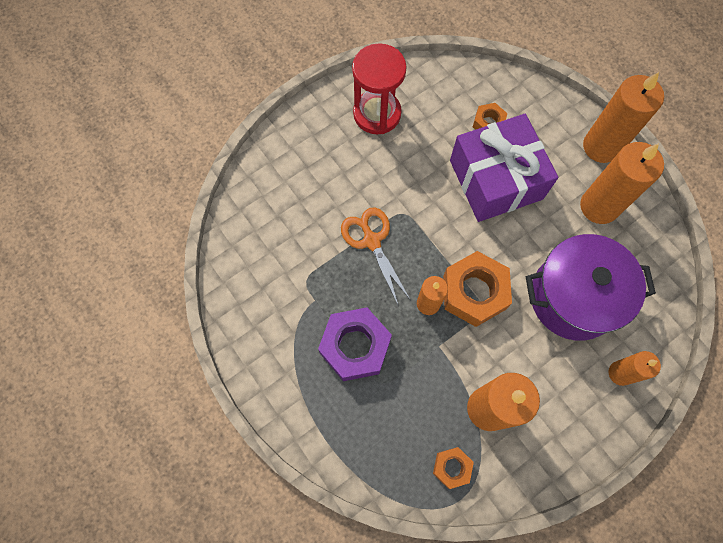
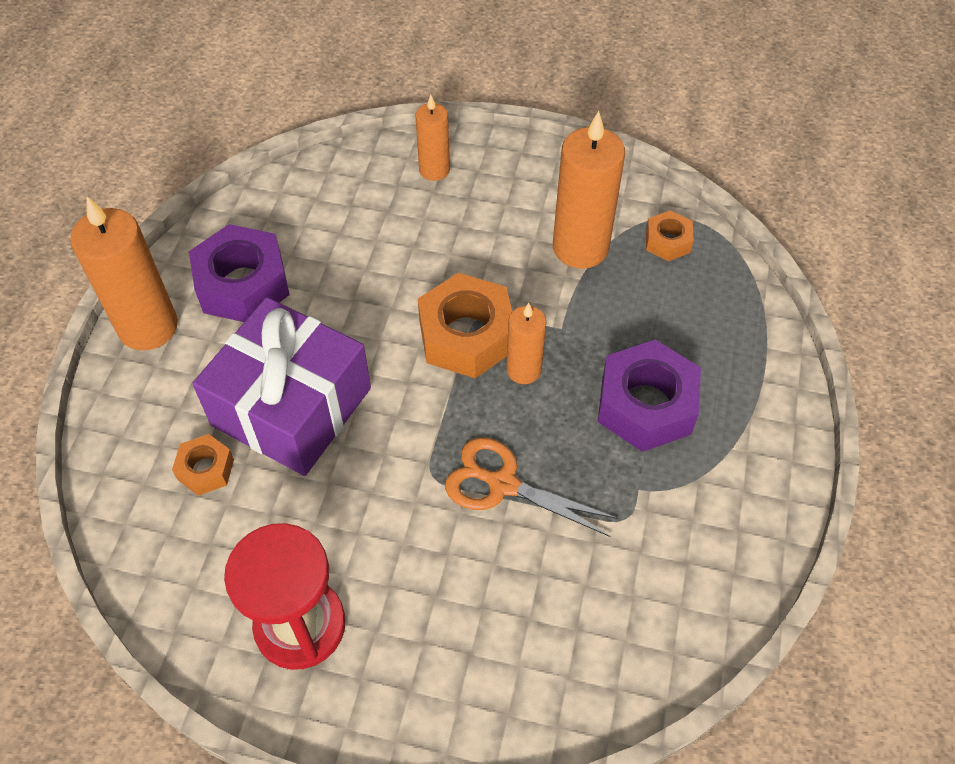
camera: 130 degrees left, 15 degrees down
orange scissors [341,207,410,304] -> orange scissors turned 90 degrees clockwise [445,438,618,537]
purple pot [526,234,656,341] -> none
orange candle [580,142,664,224] -> purple nut [189,224,290,322]

